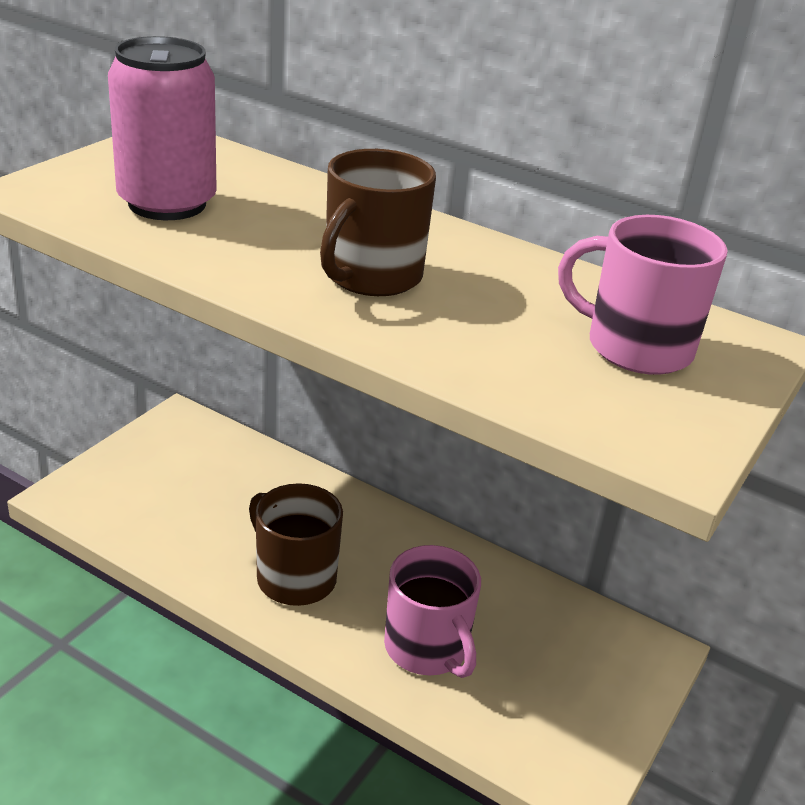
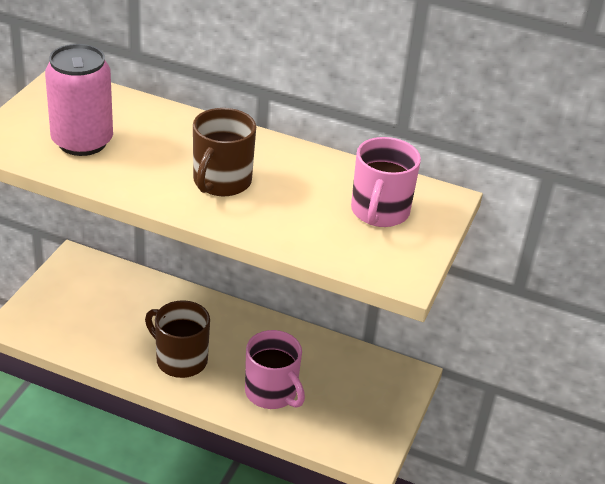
camera: 10 degrees left, 5 degrees up
pink mug [558,215,728,375] -> pink mug turned 90 degrees counterclockwise [351,137,421,227]

